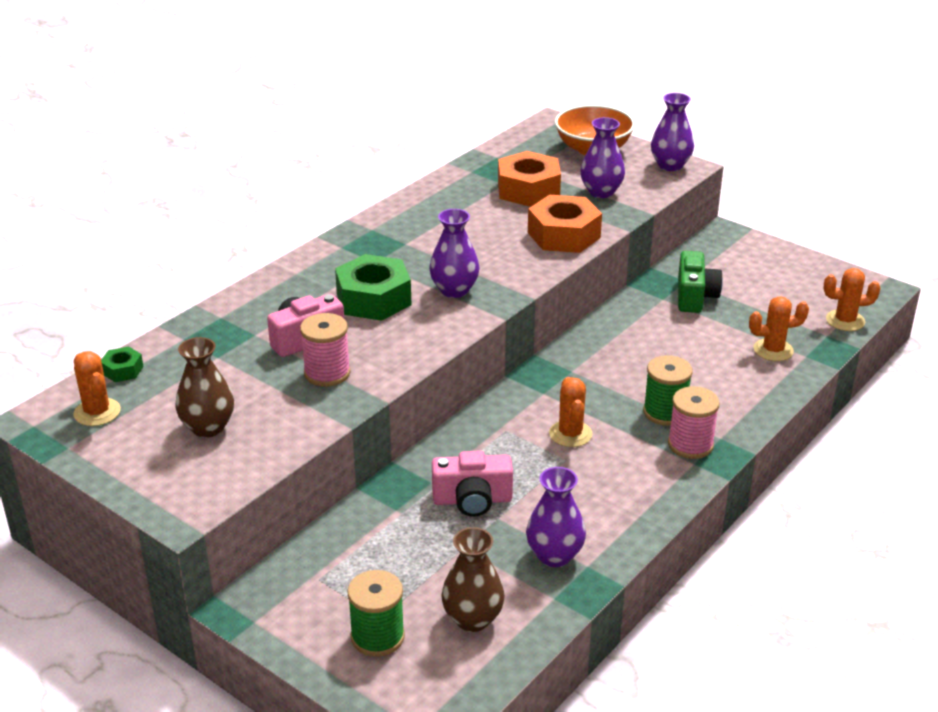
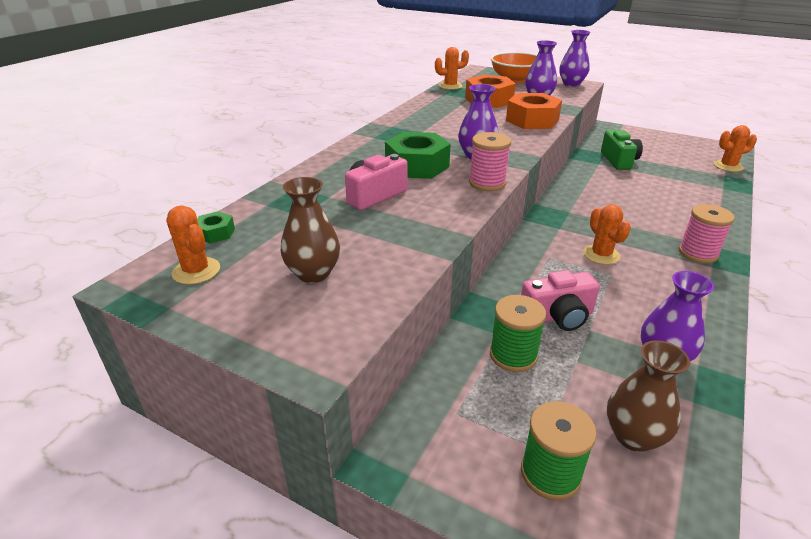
camera: 10 degrees left, 0 degrees up
pink spool [300,313,351,387] -> pink spool moved to [469,132,511,191]
green spool [643,355,693,426] -> green spool moved to [490,295,546,372]
orange cactus [749,296,809,361] -> orange cactus moved to [435,47,469,90]

